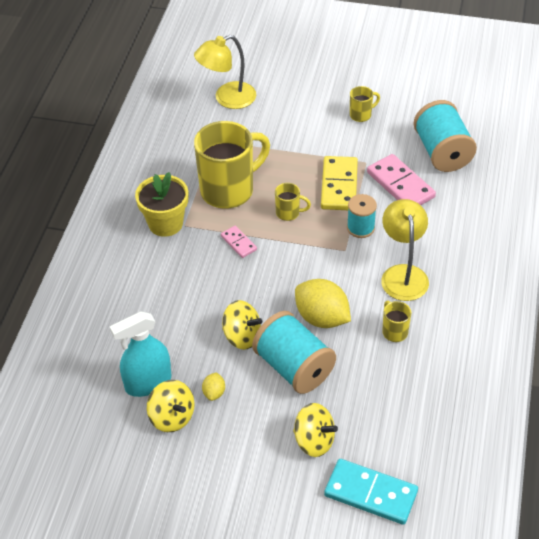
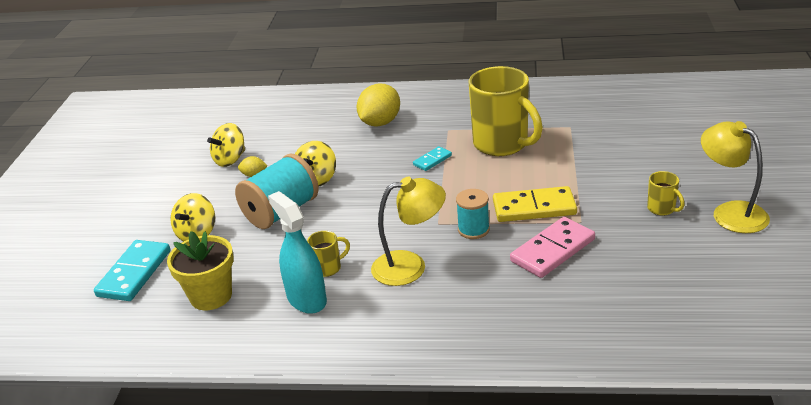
camera: 85 degrees right, 15 degrees down
turquoise spray bottle [110,311,171,397] -> turquoise spray bottle moved to [268,191,327,314]
yellow flower pot [135,172,188,237] -> yellow flower pot moved to [167,231,234,310]
yellow lamp [194,35,256,109] -> yellow lamp moved to [701,121,770,233]
pink domino [221,226,257,258] -> turquoise domino [413,146,452,171]
yellow mug [275,183,311,221] -> none
yellow lemon [295,279,351,328] -> yellow lemon moved to [357,84,400,126]
turquoise spool [413,100,477,172] -> none

